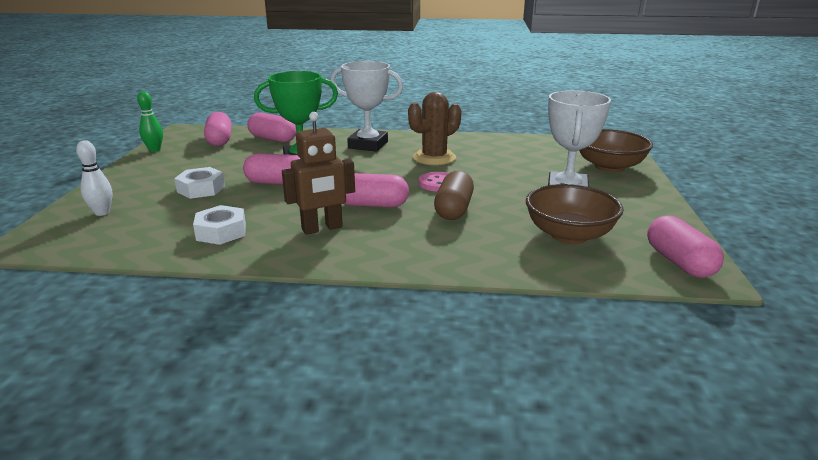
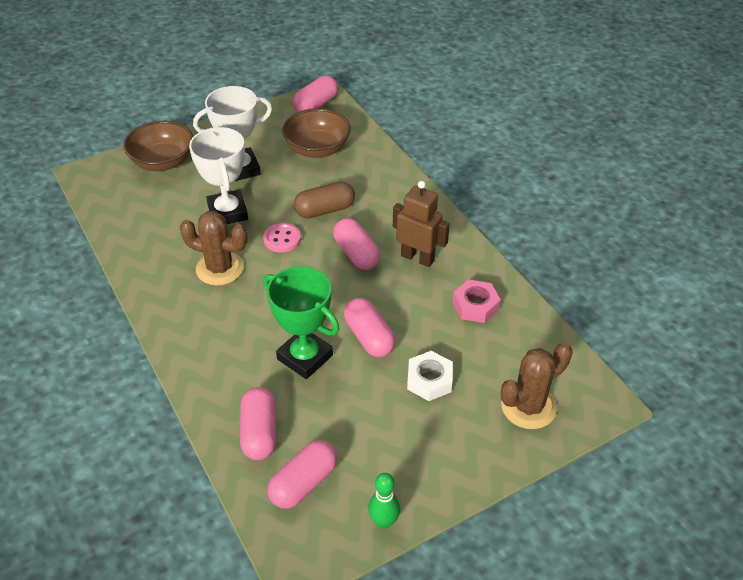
camera: 125 degrees left, 20 degrees up
white bowling pin [76,140,113,216] -> brown cactus [501,342,572,429]
white nut [193,205,246,245] -> pink nut [453,279,501,323]
white trophy [330,61,403,152] -> white trophy moved to [189,127,248,224]

